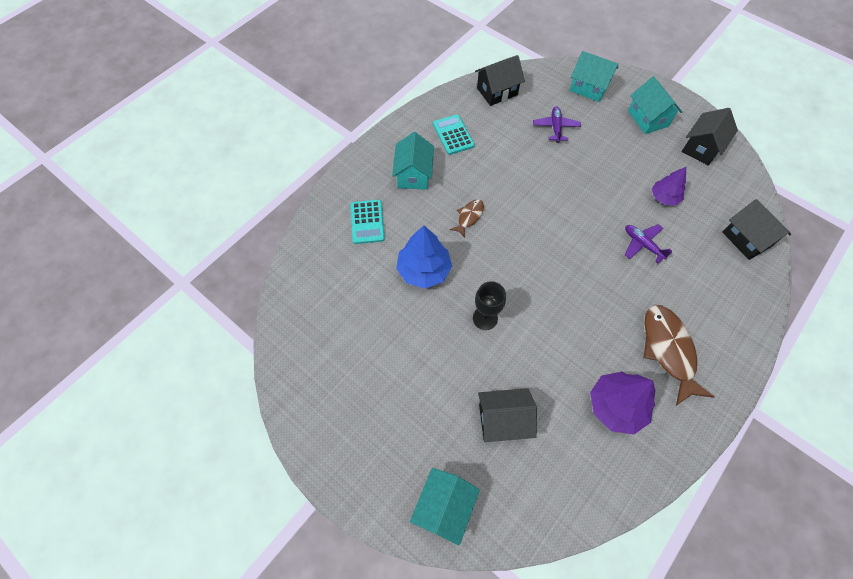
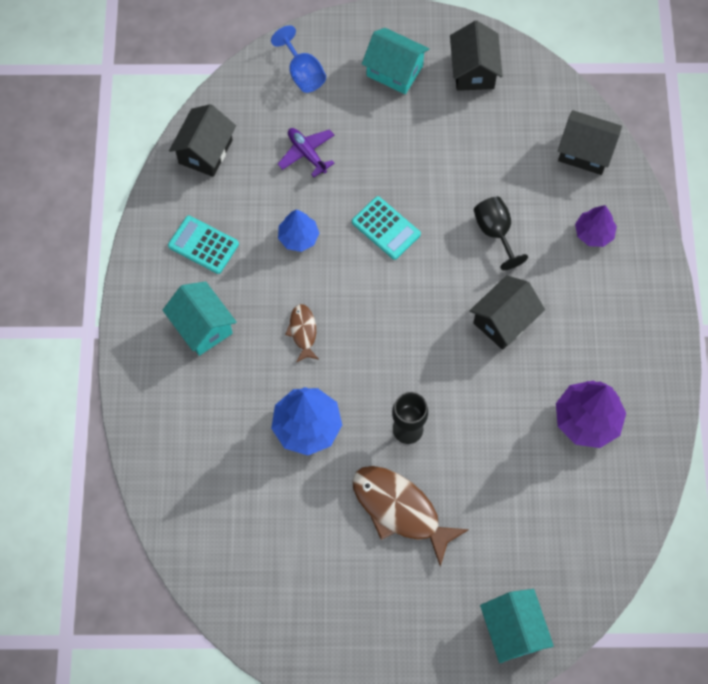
camera: 40 degrees left, 5 degrees up
turquoise calculator [351,200,385,244] -> turquoise calculator moved to [352,196,421,260]
black house [478,388,537,442] -> black house moved to [470,275,545,350]
turquoise house [569,51,618,102] -> blue goblet [271,25,326,93]
purple plane [625,224,672,263] -> black goblet [474,197,528,270]
brown fish [644,305,714,406] -> brown fish moved to [352,466,469,566]
purple tree [652,167,686,205] -> purple tree moved to [575,205,617,247]
none -> blue tree [278,210,319,252]

